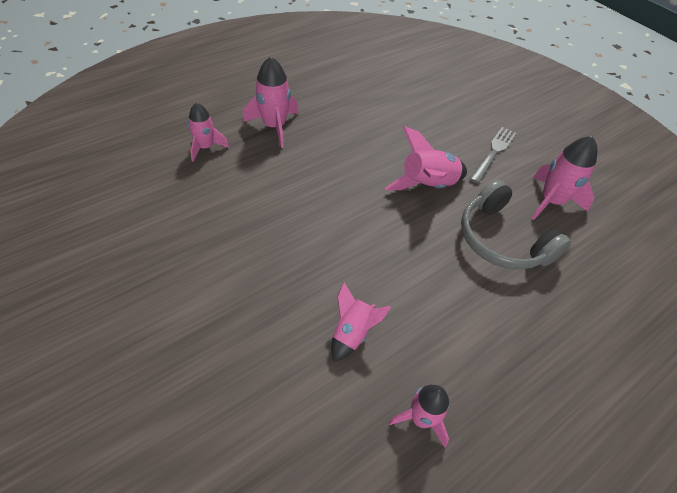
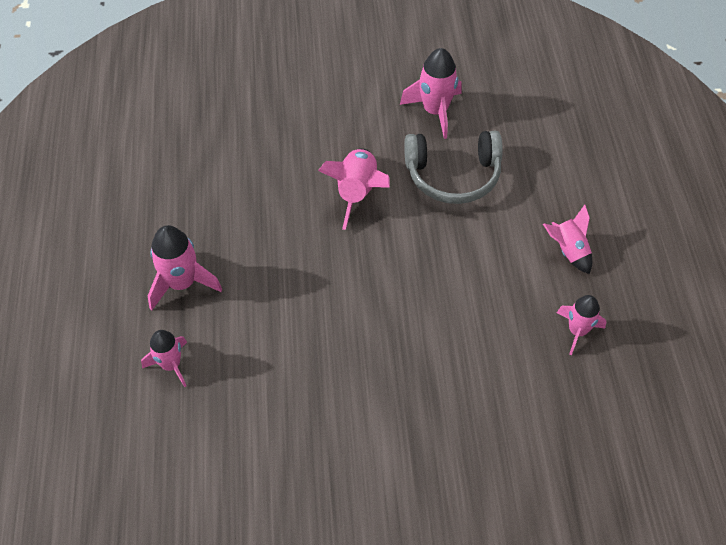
camera: 55 degrees left, 5 degrees up
pink rocket [331,282,391,362] -> pink rocket moved to [543,205,592,274]
grey fork [469,127,517,183] -> none

